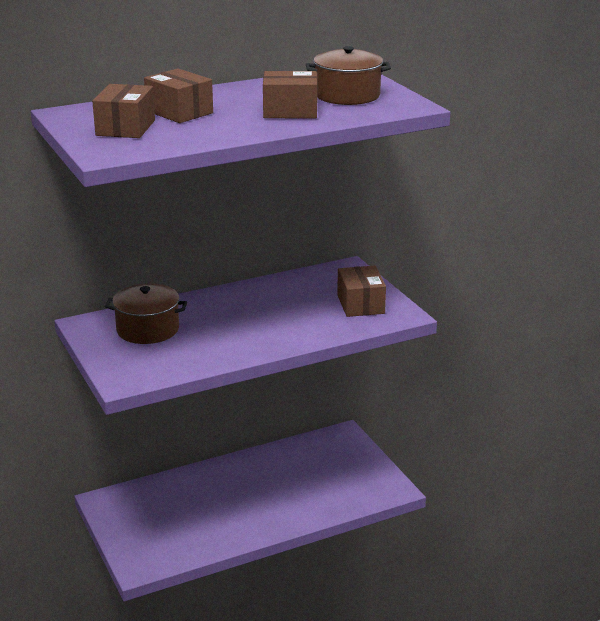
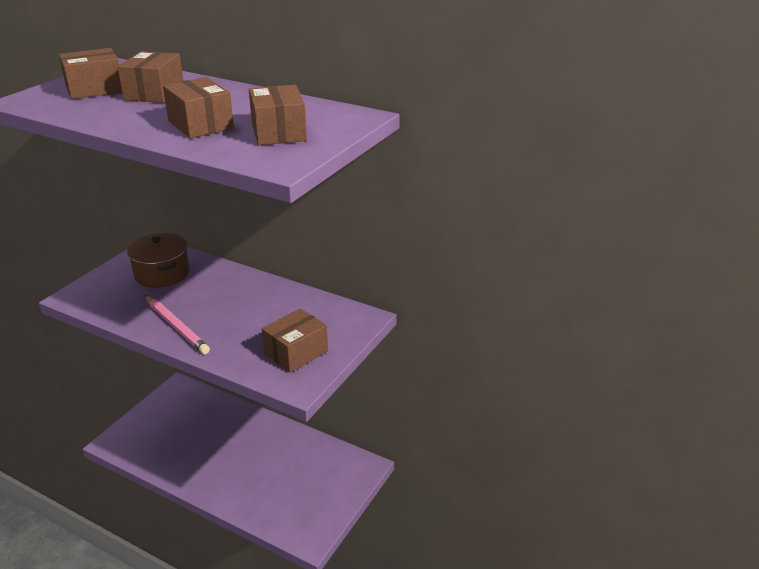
camera: 55 degrees right, 5 degrees up
brown pot [306,46,391,105] -> brown box [249,85,307,145]
none -> pink pencil [145,295,210,354]

